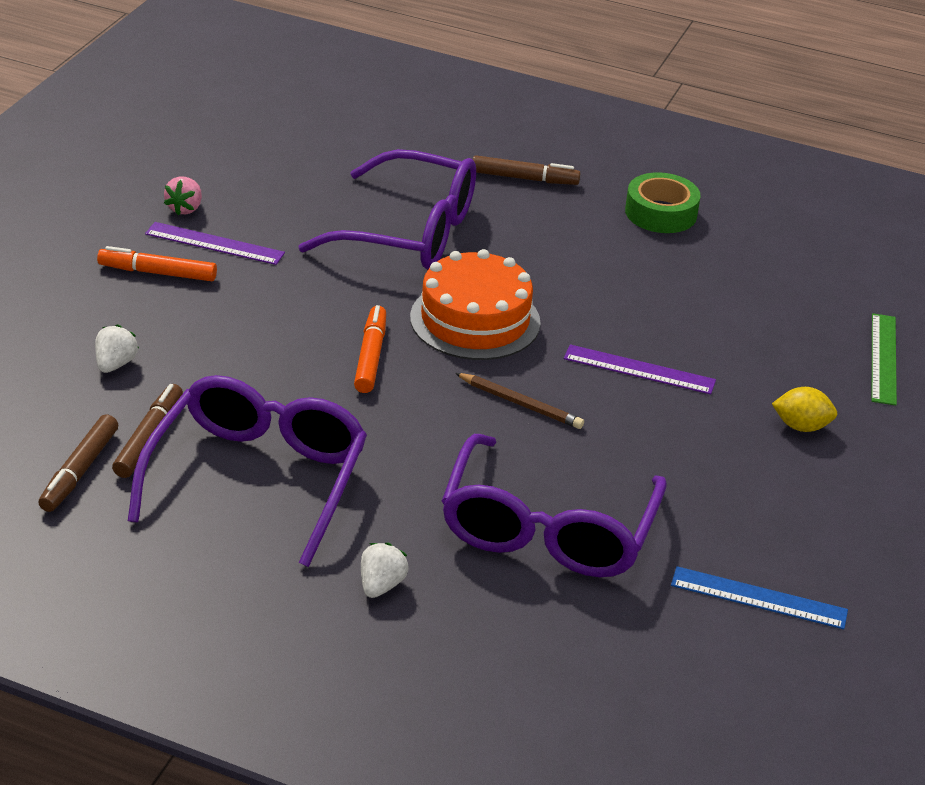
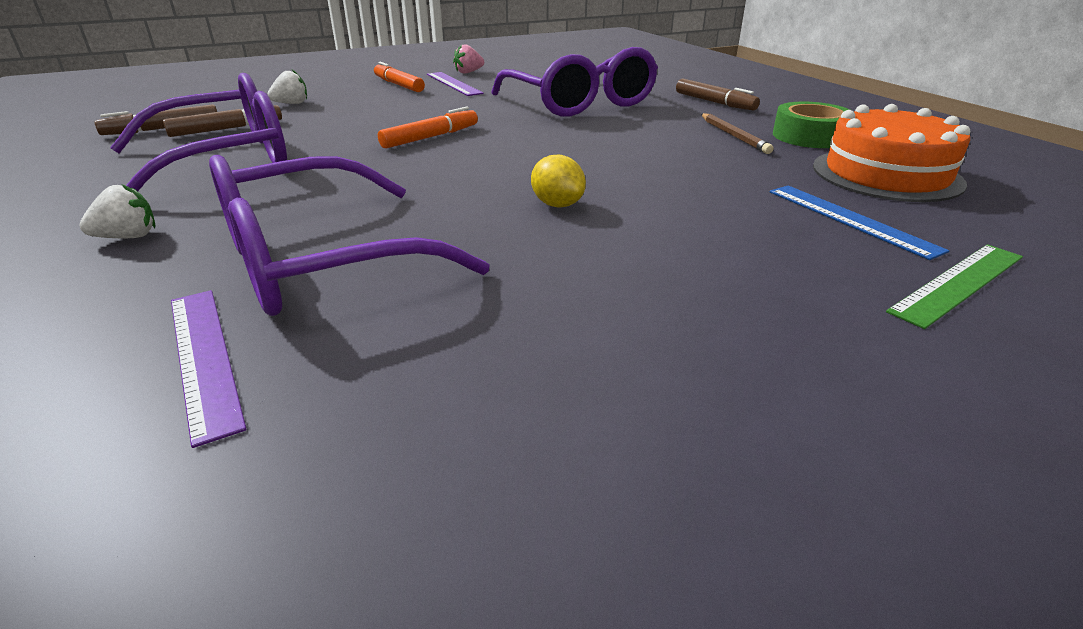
camera: 45 degrees right, 5 degrees down
orange cake [410,249,541,360] -> orange cake moved to [813,104,970,202]
brown pencil [455,373,584,429] -> brown pencil moved to [701,113,774,154]
purple ruler [564,344,716,395] -> purple ruler moved to [171,290,247,448]
blue ruler [671,566,848,629] -> blue ruler moved to [770,186,949,260]
yellow lemon [772,387,838,432] -> yellow lemon moved to [531,155,586,207]

